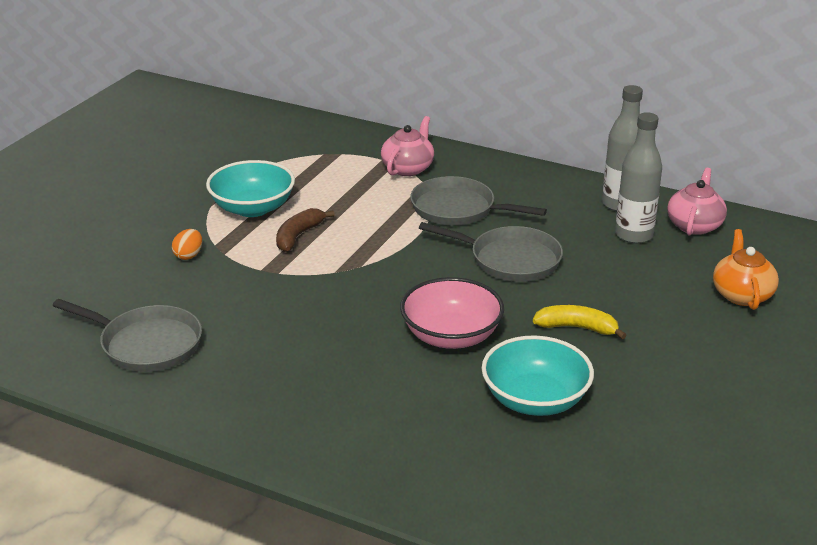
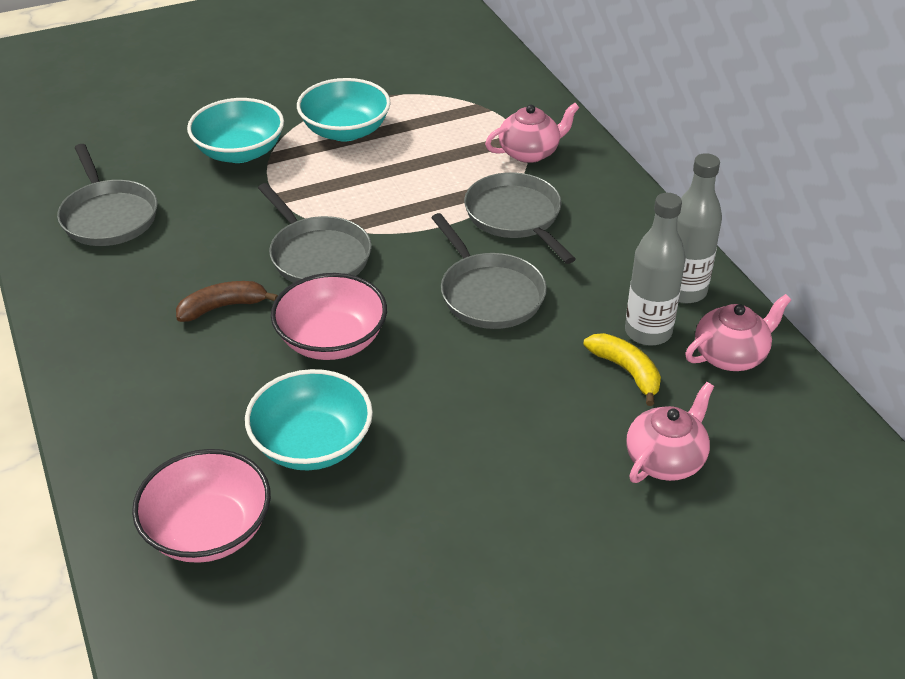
camera: 40 degrees right, 10 degrees up
orange egg [172,229,202,260] -> turquoise bowl [187,98,284,163]
brown banana [276,208,335,252] -> brown banana moved to [176,281,278,322]
yellow banana [533,305,627,340] -> yellow banana moved to [583,333,661,406]
orange teapot [713,229,779,310] -> pink teapot [626,382,714,483]
none -> pink bowl [132,449,271,563]
none -> grey pan [258,183,372,283]

